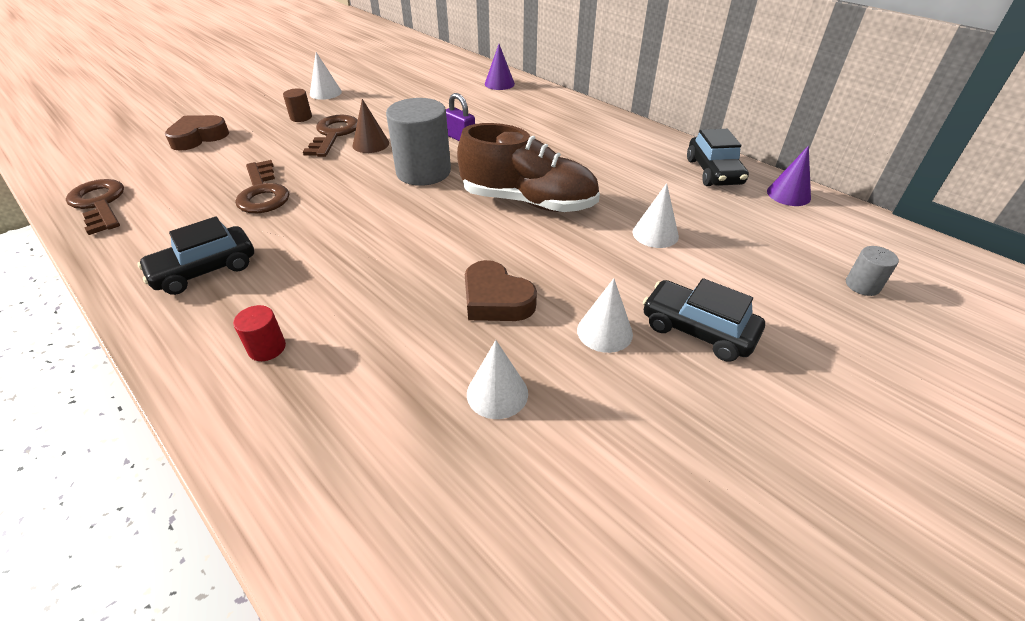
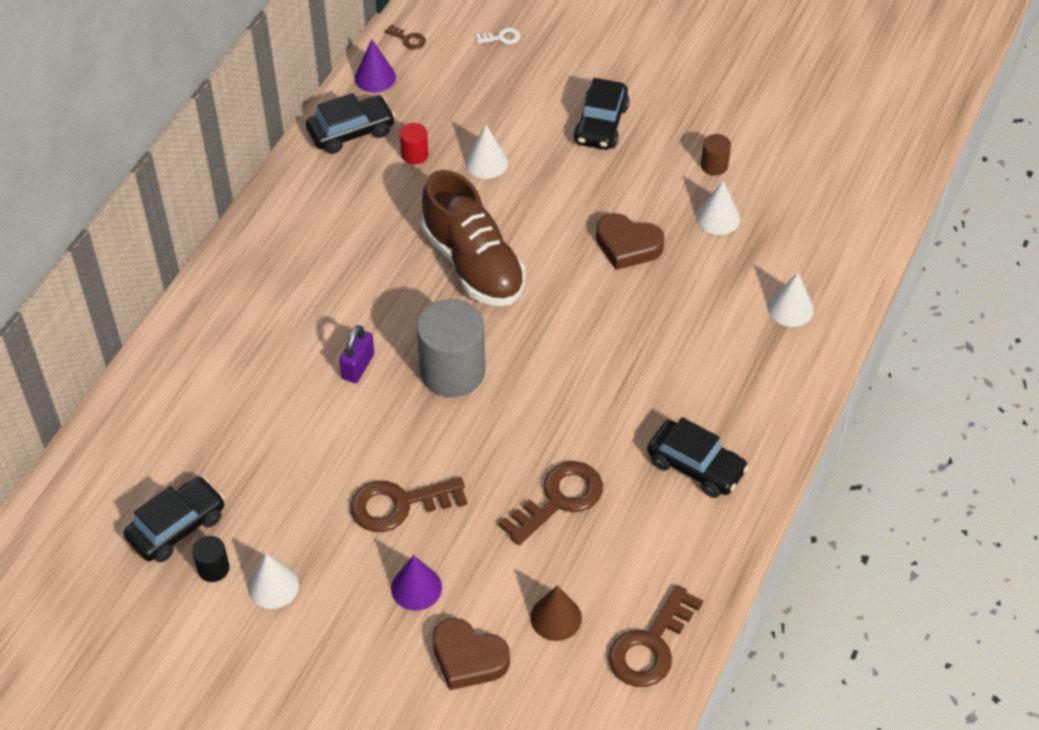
camera: 110 degrees left, 10 degrees up
red cylinder [233,305,286,361] -> red cylinder moved to [400,123,429,164]
brown cylinder [283,88,312,122] -> brown cylinder moved to [701,134,731,176]
brown cone [352,99,389,153] -> brown cone moved to [530,586,582,641]
brown shoe [457,123,600,212] -> brown shoe turned 150 degrees clockwise [421,170,525,306]
brown heart [465,260,537,321] -> brown heart turned 90 degrees clockwise [596,213,665,270]
purple cone [485,44,515,90] -> purple cone moved to [391,555,442,611]
white cone [577,279,633,353] -> white cone moved to [768,272,814,327]
grey cylinder [846,246,899,296] -> white key [476,27,520,44]
none -> black car [124,477,225,562]
none -> black cylinder [192,536,230,582]
none -> brown key [385,24,426,50]

